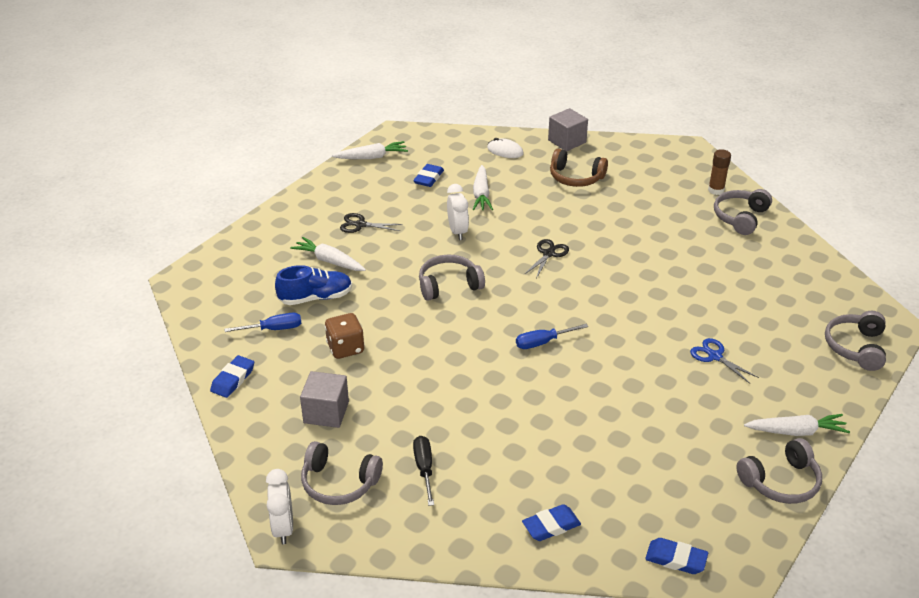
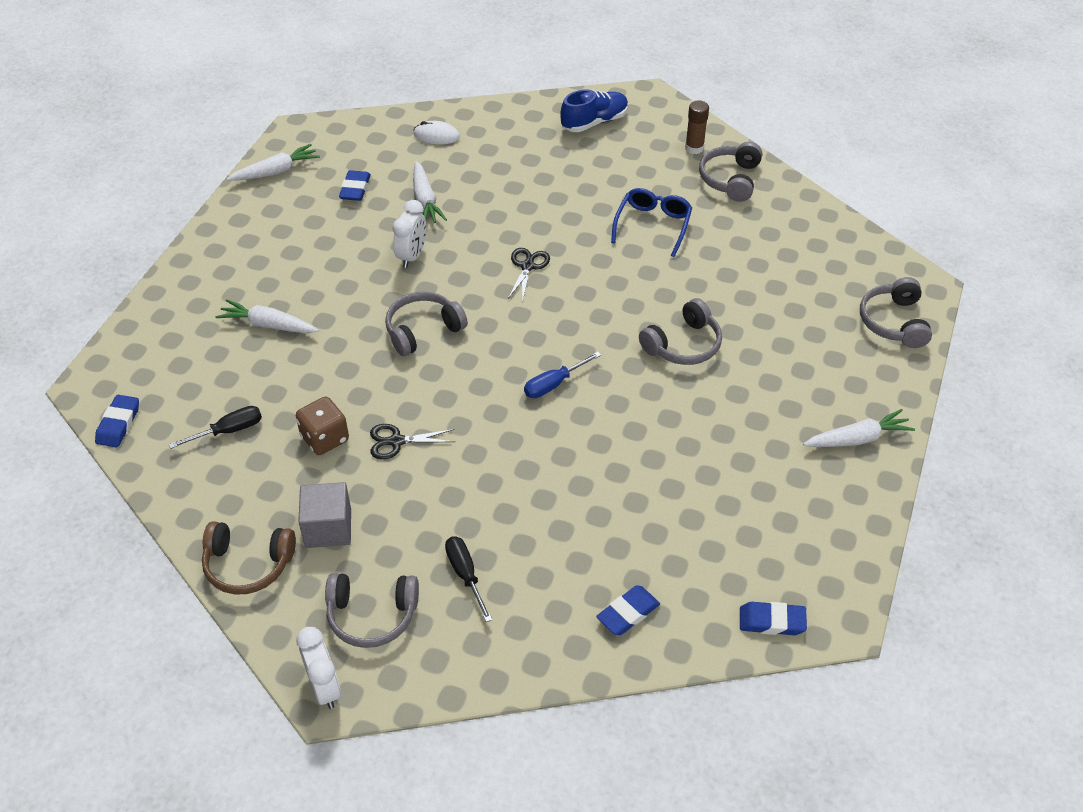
camera: 15 degrees left, 10 degrees up
blue eraser [210,355,254,398] -> blue eraser moved to [95,395,139,448]
blue screwdriver [224,313,301,332] -> black screwdriver [169,406,262,449]
blue shoe [275,265,352,305] -> blue shoe moved to [560,90,628,132]
black scissors [340,213,403,233] -> black scissors moved to [370,424,455,459]
white clock [447,184,469,240] -> white clock turned 45 degrees clockwise [392,200,426,268]
grey cube [548,108,588,151] -> none
brown headphones [550,149,608,187] -> brown headphones moved to [202,521,296,594]
blue scissors [690,338,759,384] -> none
grey headphones [736,438,822,504] -> grey headphones moved to [639,298,722,365]
none -> blue glasses [611,188,692,257]

